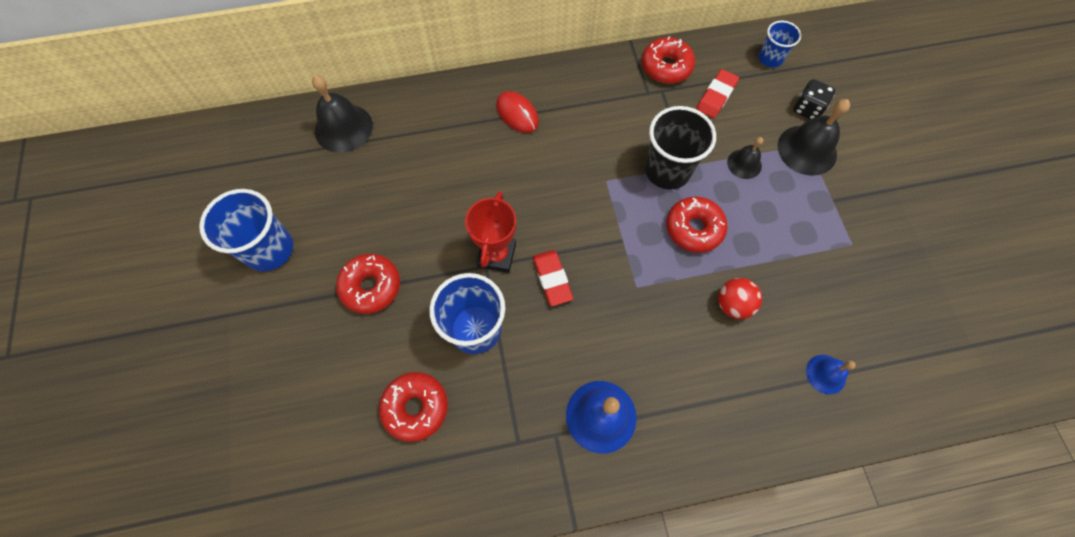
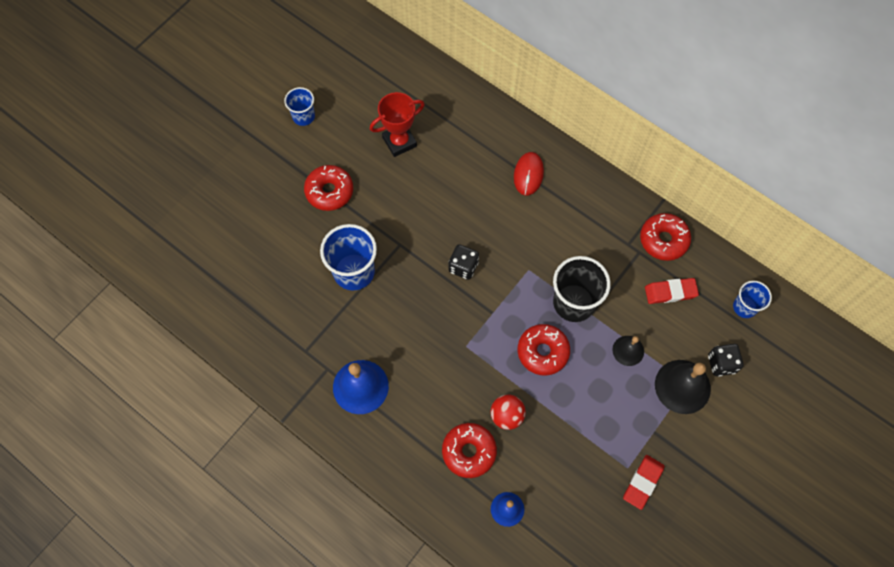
camera: 50 degrees right, 0 degrees up
blue cup [199,189,293,272] -> blue cup [284,87,315,126], size x0.58
black bell [312,75,373,153] -> none
red donut [379,372,448,442] -> red donut moved to [442,423,497,478]
red trophy [465,191,516,273] -> red trophy moved to [370,92,425,157]
red eraser [533,250,573,306] -> red eraser moved to [623,455,665,510]
none -> black dice [448,244,479,280]

